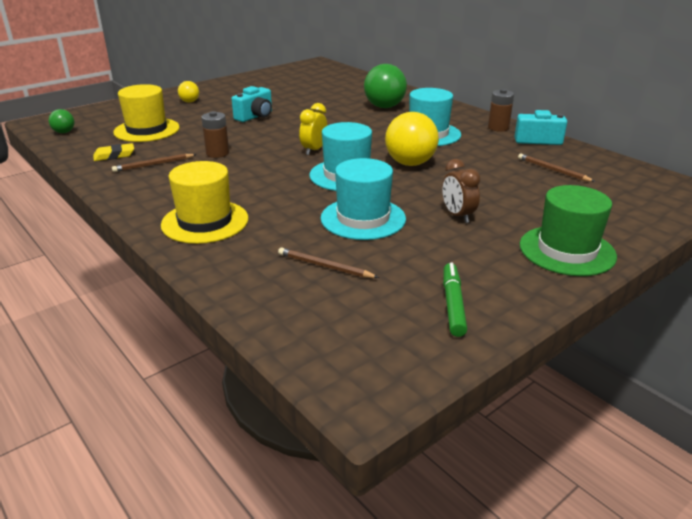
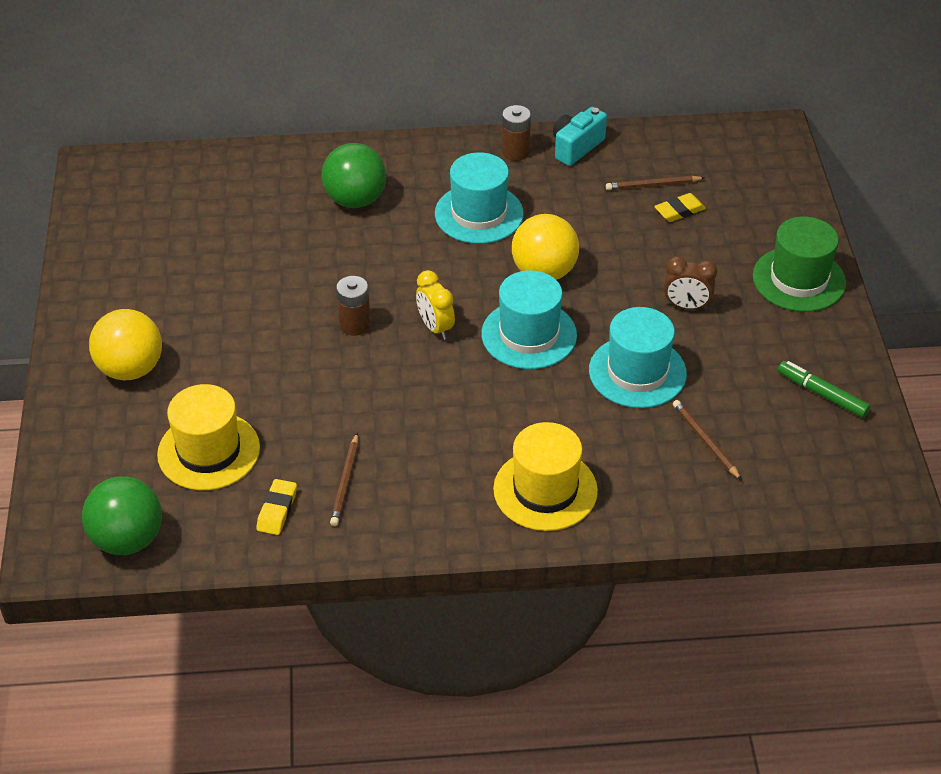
camera: 55 degrees left, 15 degrees up
green ball [49,109,74,133] -> green ball [82,476,162,555], size x1.99
yellow ball [178,81,199,103] -> yellow ball [89,309,162,380], size x1.99
brown battery [201,111,229,158] -> brown battery moved to [336,276,371,336]
turquoise camera [232,86,272,122] -> none
brown pencil [278,247,379,278] -> brown pencil turned 90 degrees clockwise [673,400,742,480]
none -> yellow eraser [654,193,706,222]

